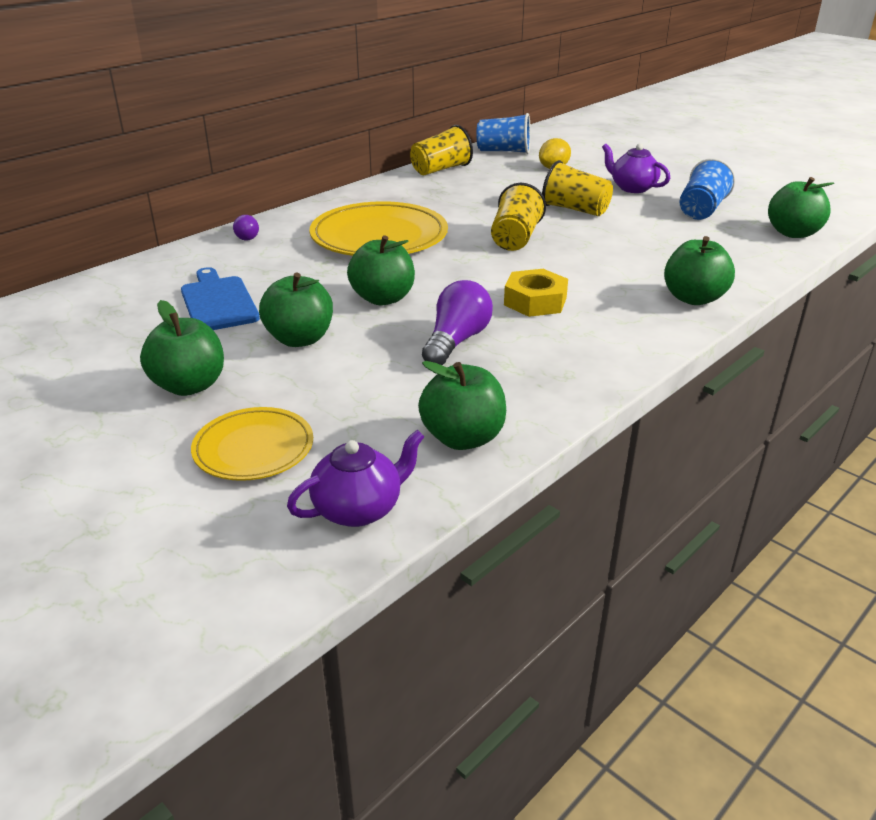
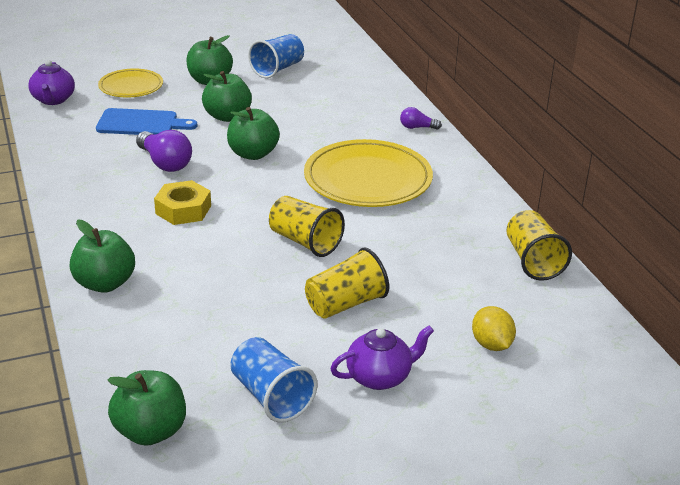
camera: 115 degrees right, 0 degrees up
blue cutting board [181,267,260,330] -> blue cutting board moved to [96,108,197,135]
green apple [418,361,506,450] -> none
blue cup [477,113,531,154] -> blue cup moved to [248,34,304,79]

